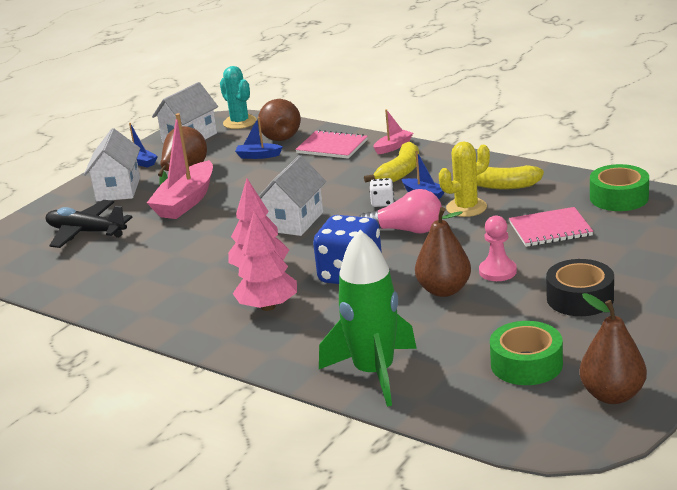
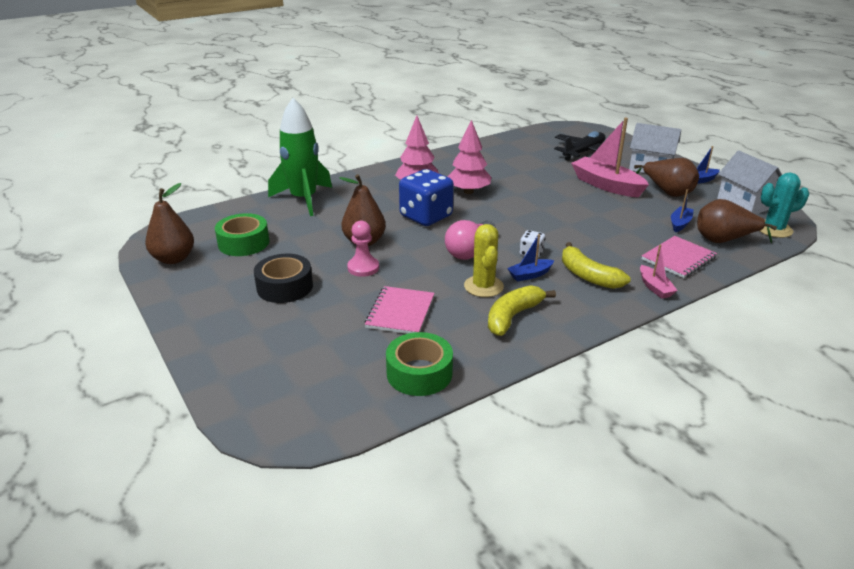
camera: 110 degrees right, 5 degrees up
white house [259,155,326,236] -> none

